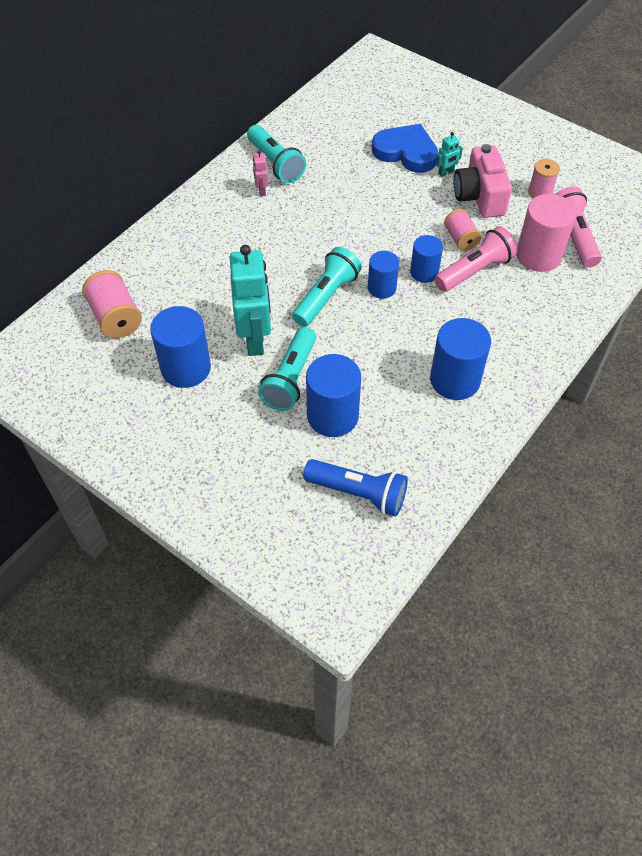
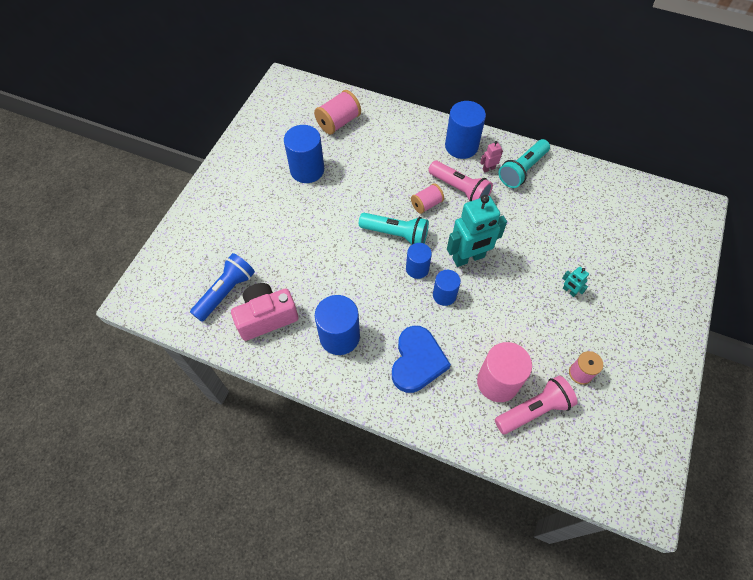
camera: 75 degrees right, 5 degrees up
turquoise robot [230,245,271,356] -> turquoise robot moved to [447,195,507,267]
turquoise flashlight [258,327,316,411] -> none
blue flashlight [303,459,408,517] -> blue flashlight turned 150 degrees counterclockwise [190,253,255,322]
blue cylinder [306,354,361,437] -> blue cylinder moved to [445,101,486,159]
blue heart [372,124,438,173] -> blue heart moved to [392,326,451,393]
pink flashlight [435,226,517,292] -> pink flashlight moved to [429,161,493,201]
pink spool [444,209,482,251] -> pink spool moved to [411,183,444,214]
pink camera [454,144,512,218] -> pink camera moved to [231,283,299,341]

